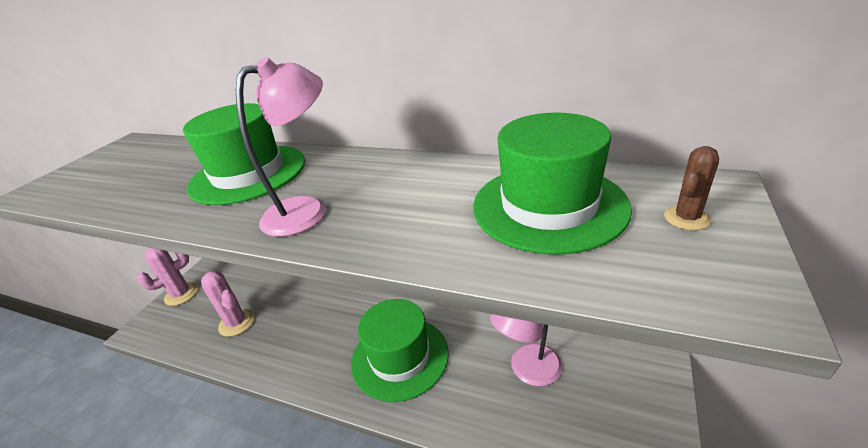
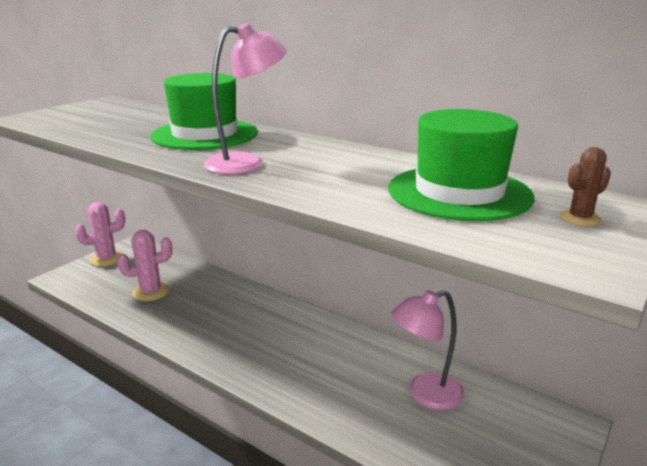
camera: 10 degrees right, 10 degrees down
pink cactus [201,271,255,337] -> pink cactus turned 75 degrees counterclockwise [117,230,173,301]
green hat [351,299,449,402] -> none

